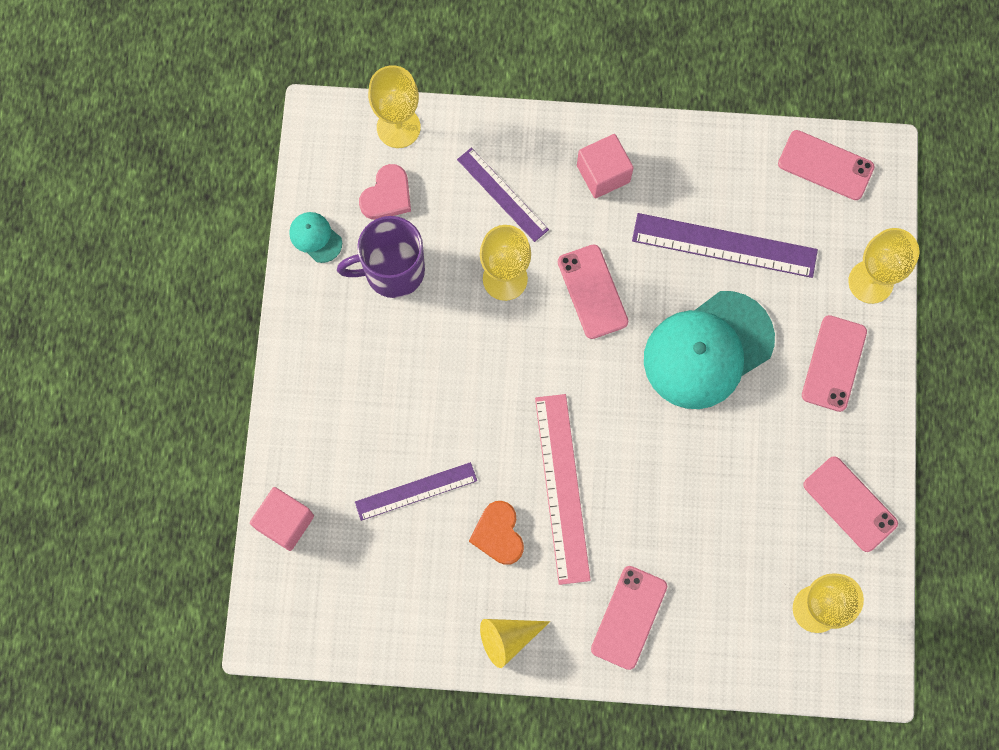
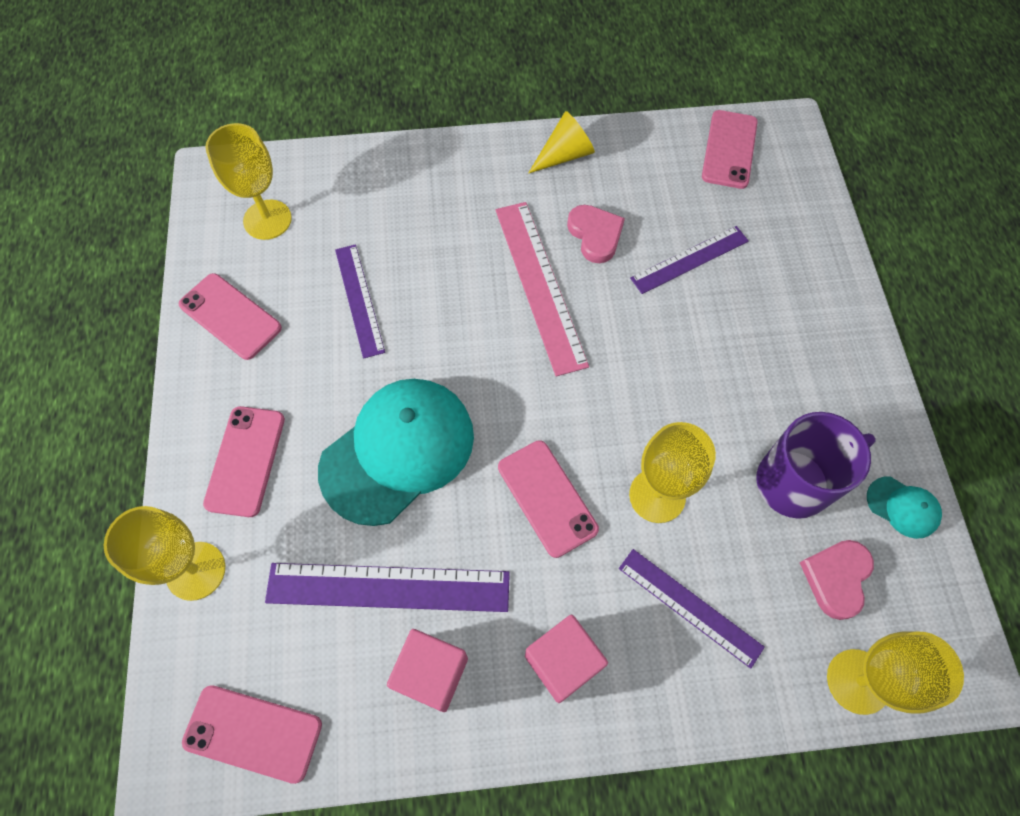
camera: 170 degrees right, 10 degrees down
pink cube [250,487,314,551] -> pink cube moved to [387,629,468,712]
orange heart [469,501,524,565] -> pink heart [567,205,625,263]
pink phone [591,566,667,670] -> pink phone moved to [702,110,758,189]
none -> purple ruler [335,244,385,359]

